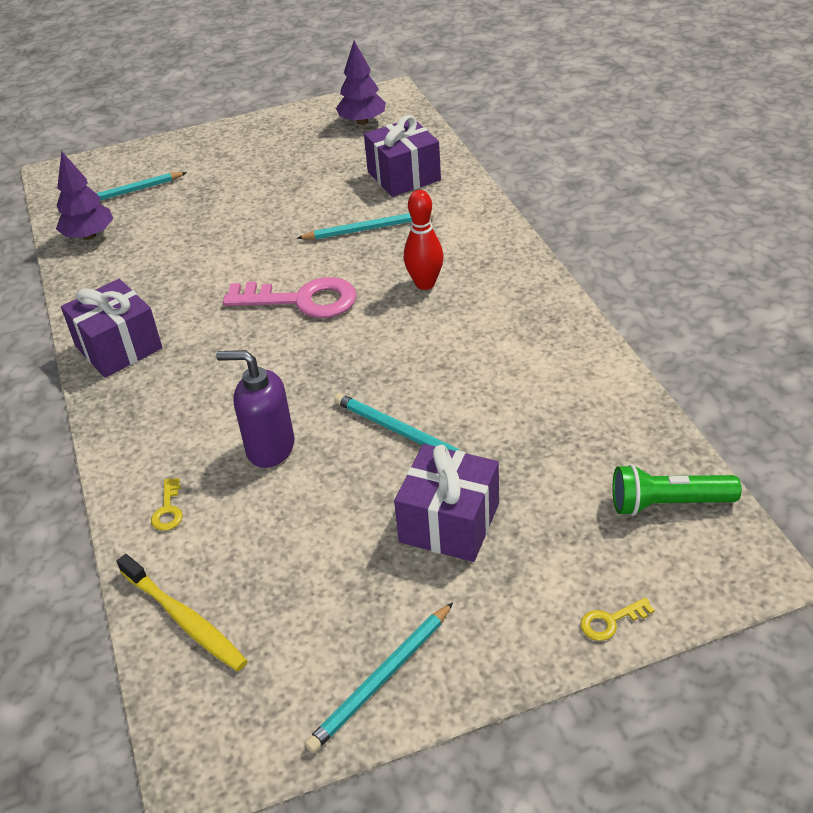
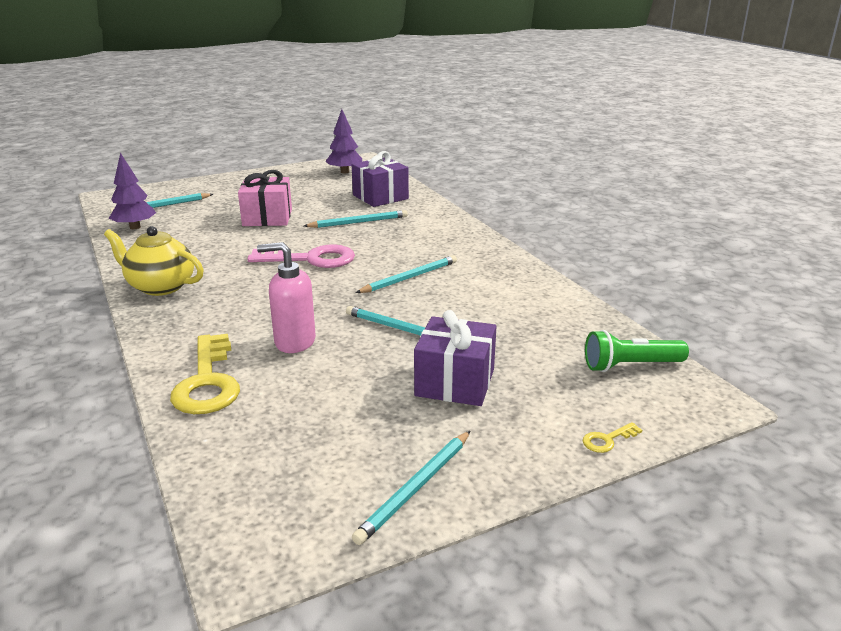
camera: 10 degrees left, 15 degrees down
purple gift [61,279,162,378] -> yellow teapot [104,226,204,296]
yellow toothbrush [117,554,248,671] -> none
yellow key [151,478,182,531] -> yellow key [170,334,240,414], size x2.38
purple soap dispenser [216,350,294,468] -> pink soap dispenser [257,242,316,353]
red bowling pin [404,190,444,290] -> none
none -> pink gift [238,170,292,226]
none -> turquoise pencil [356,255,457,293]

